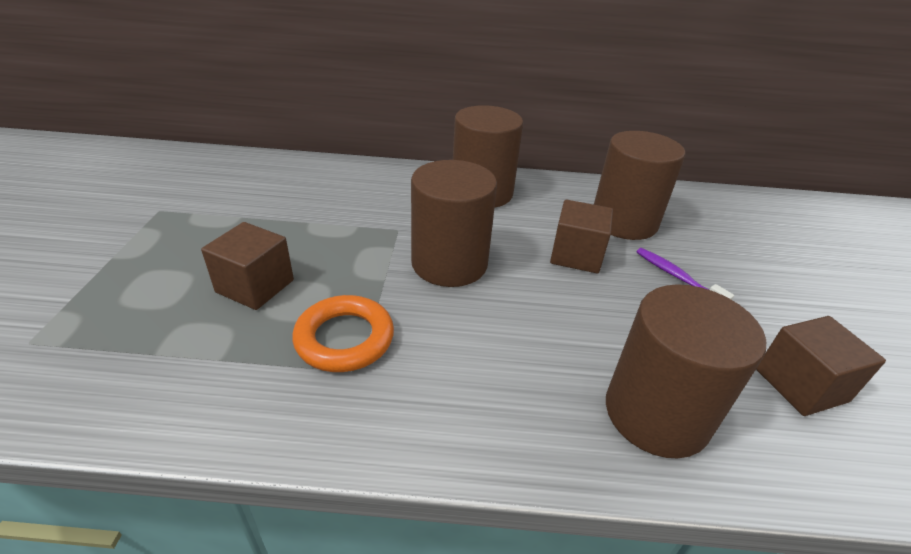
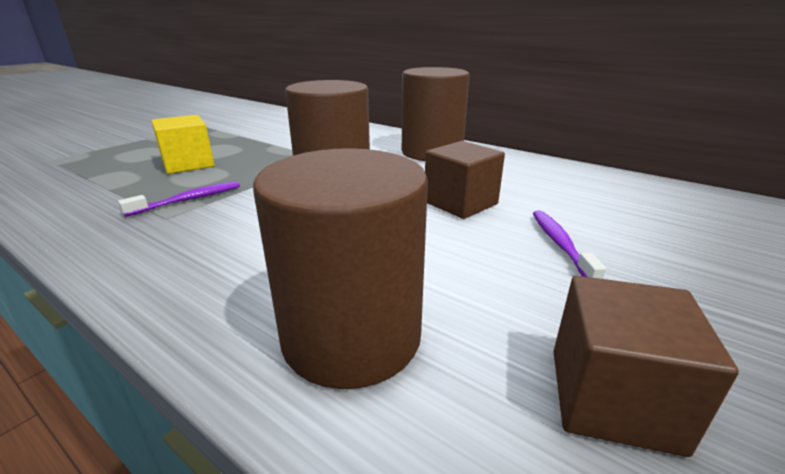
camera: 35 degrees right, 10 degrees down
brown cube [201,222,294,310] -> yellow cube [151,115,215,174]
orange ring [292,295,394,372] -> purple toothbrush [118,181,240,217]
brown cylinder [594,131,685,240] -> none

